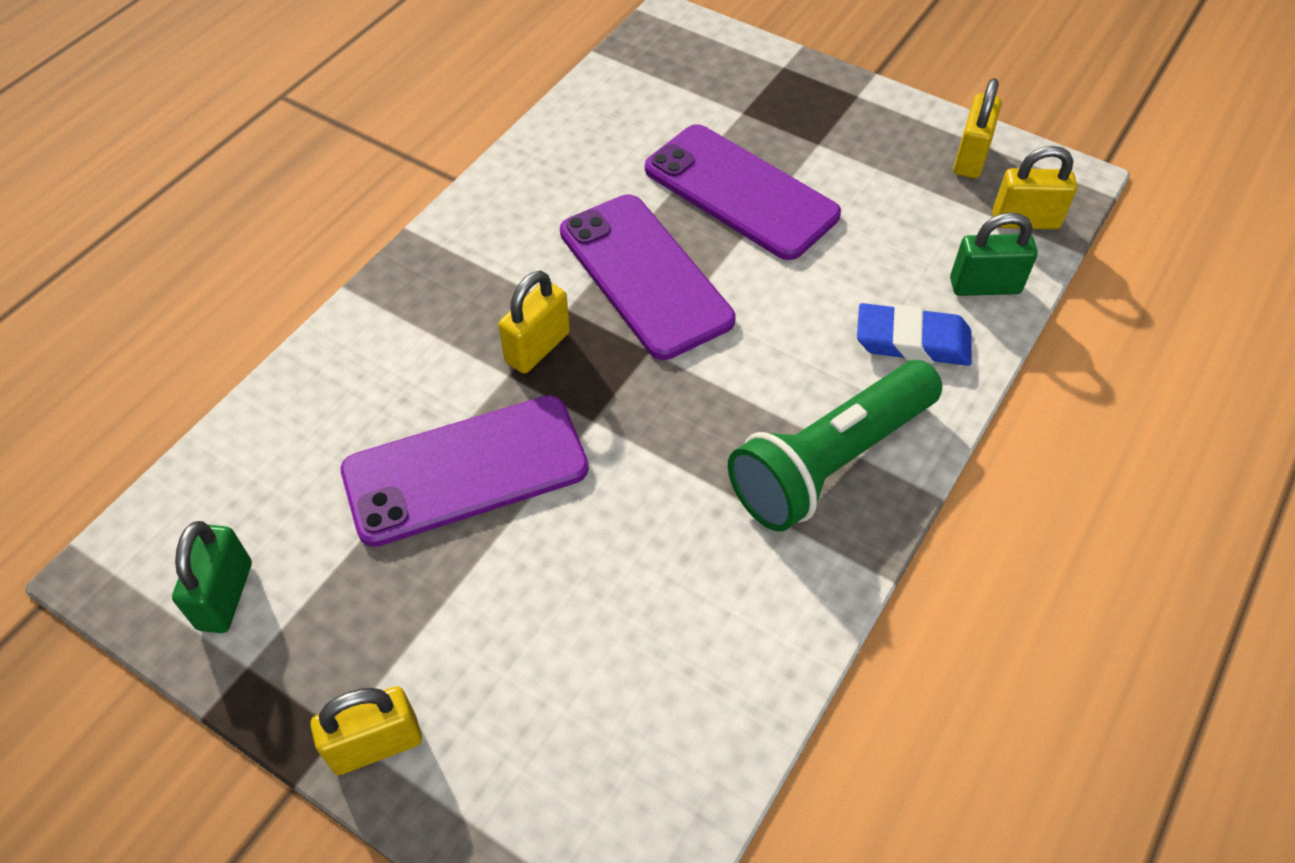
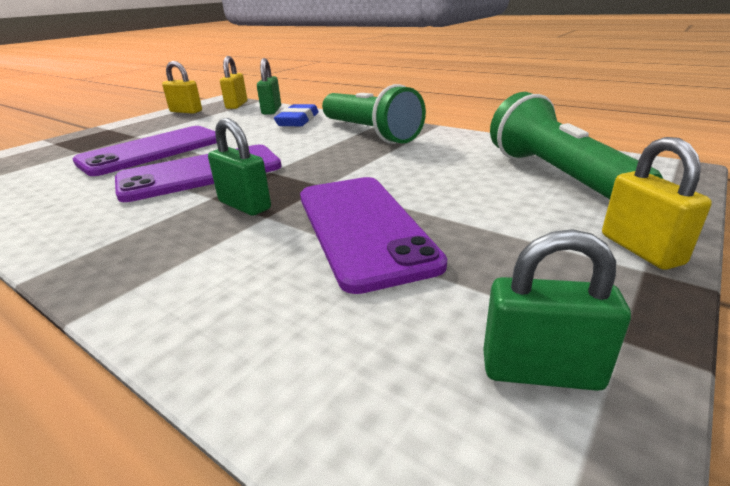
camera: 85 degrees left, 25 degrees down
yellow padlock [498,271,570,373] -> green padlock [208,118,271,216]
none -> green flashlight [490,92,663,199]

